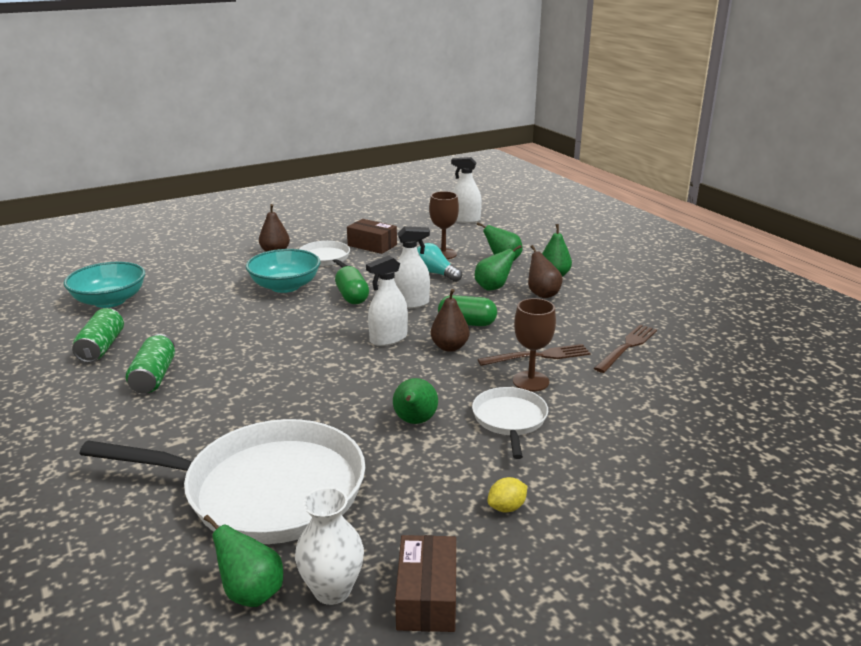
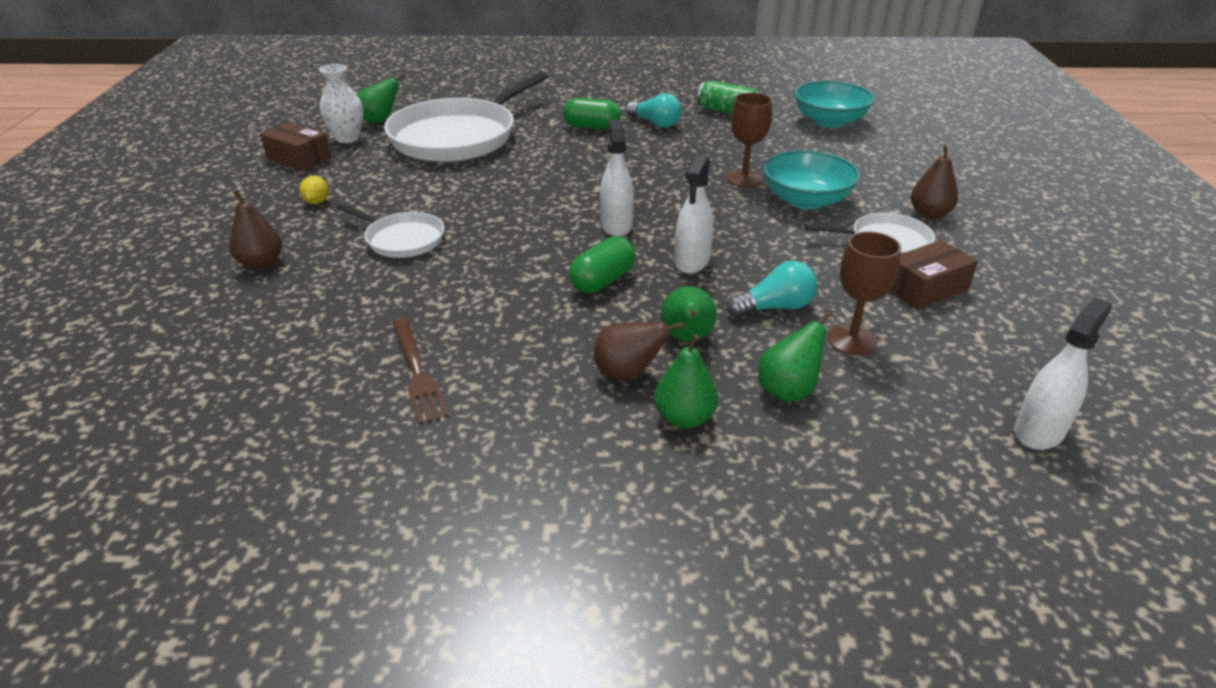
camera: 120 degrees right, 10 degrees up
green can [126,334,175,393] -> turquoise light bulb [626,93,681,128]
green capsule [335,266,369,304] -> green capsule moved to [563,98,621,130]
green pear [393,378,438,424] -> none
brown pear [431,289,470,352] -> brown pear moved to [229,189,282,269]
brown fork [478,344,591,366] -> none
brown goblet [513,298,556,391] -> brown goblet moved to [727,93,772,187]

